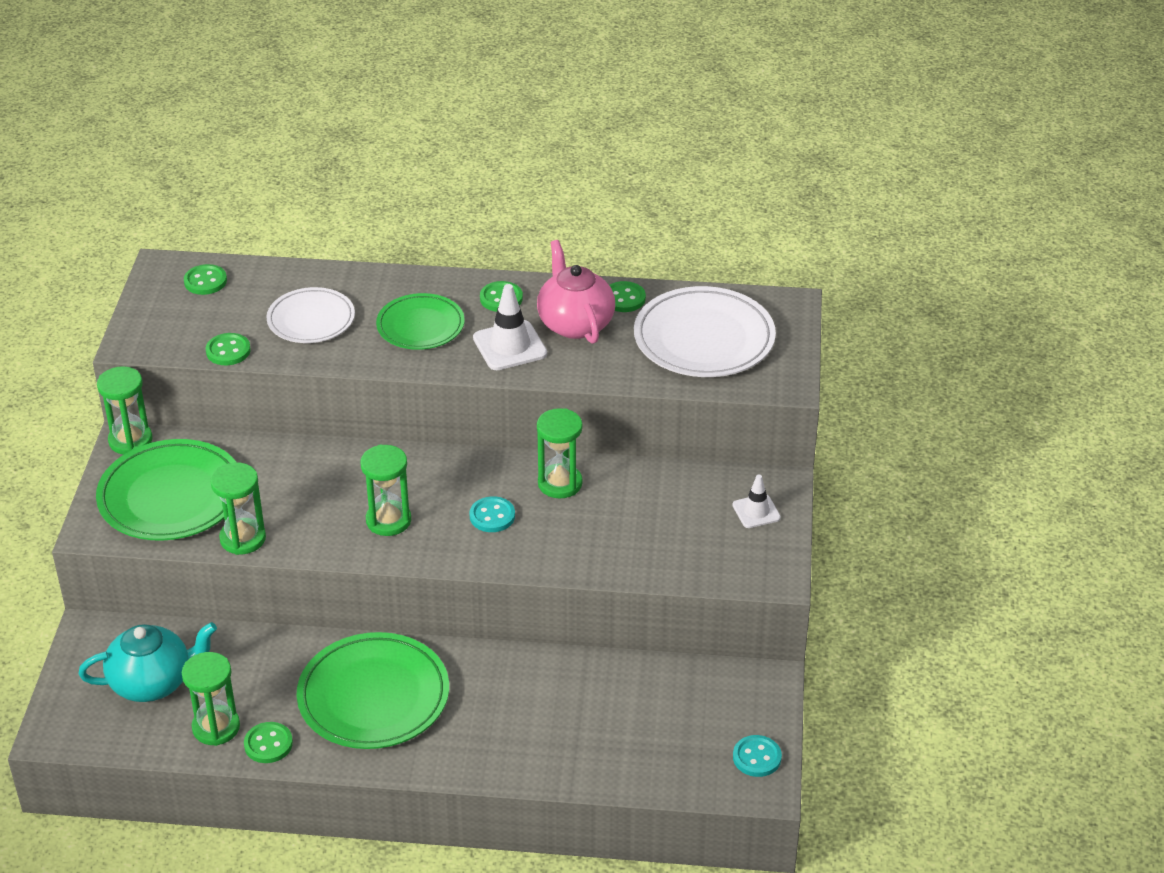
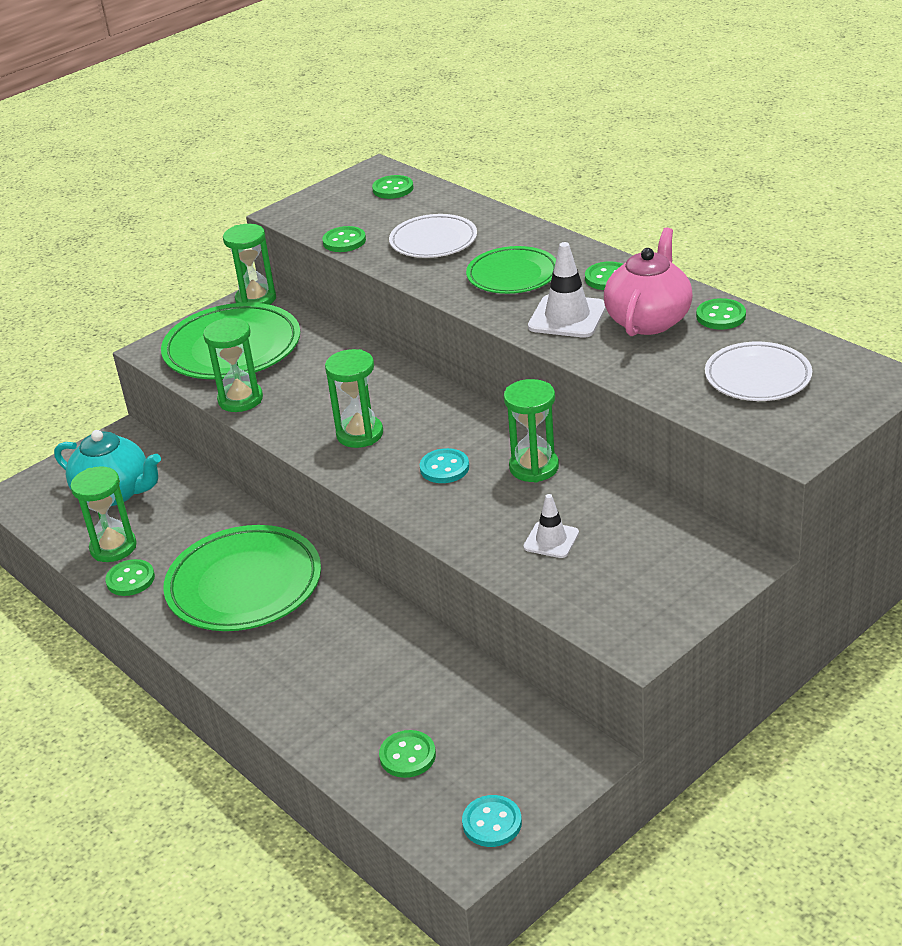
camera: 45 degrees right, 5 degrees down
white plate [634,286,776,377] -> white plate [705,341,812,401], size x0.63
white traffic cone [733,475,781,528] -> white traffic cone moved to [523,494,579,558]
none -> green button [379,730,436,778]

